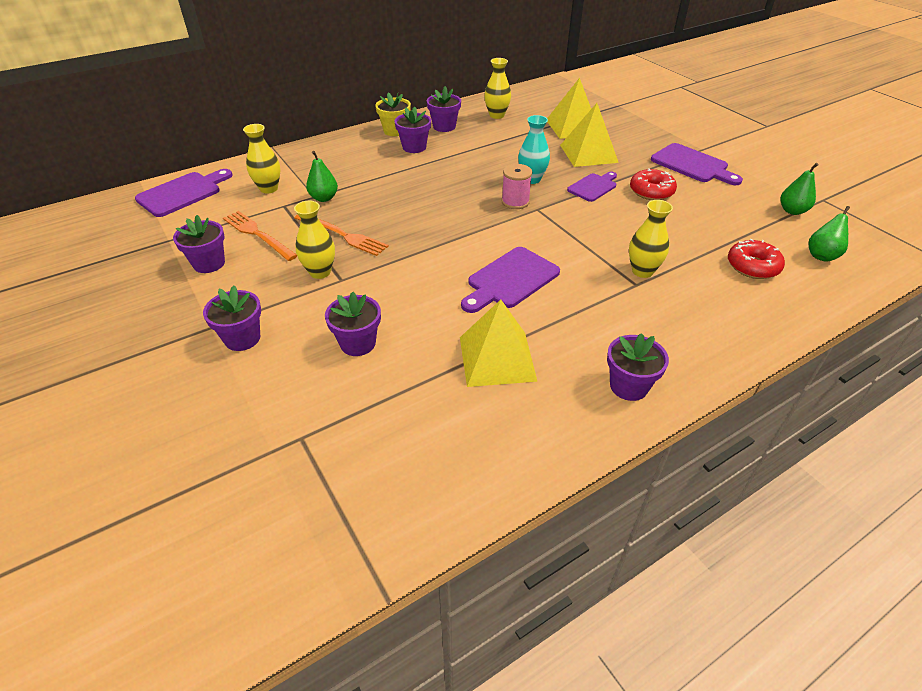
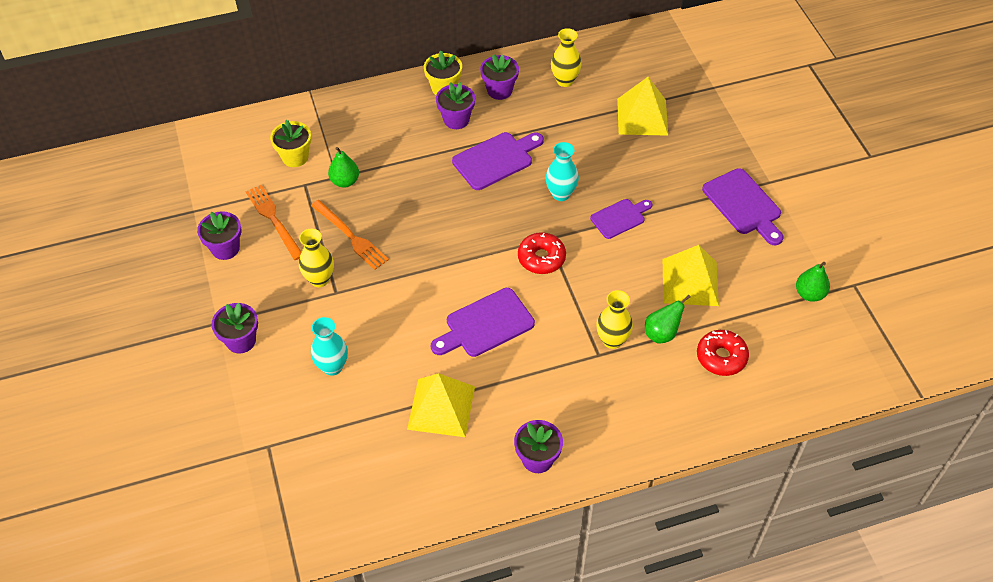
camera: 15 degrees right, 10 degrees up
purple cutting board [135,169,233,217] -> purple cutting board moved to [452,132,544,190]
yellow vase [243,124,281,194] -> yellow flower pot [270,120,311,167]
purple flower pot [325,292,381,356] -> turquoise vase [311,317,348,376]
pink spool [501,164,532,209] -> none
yellow pyramid [560,103,619,167] -> yellow pyramid moved to [663,245,719,306]
red donut [630,168,677,200] -> red donut moved to [518,232,566,274]
green pear [808,206,850,262] -> green pear moved to [645,294,691,343]

